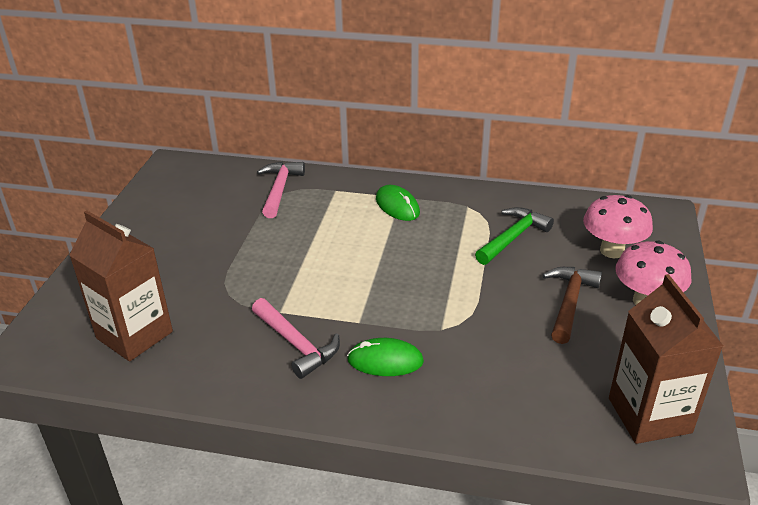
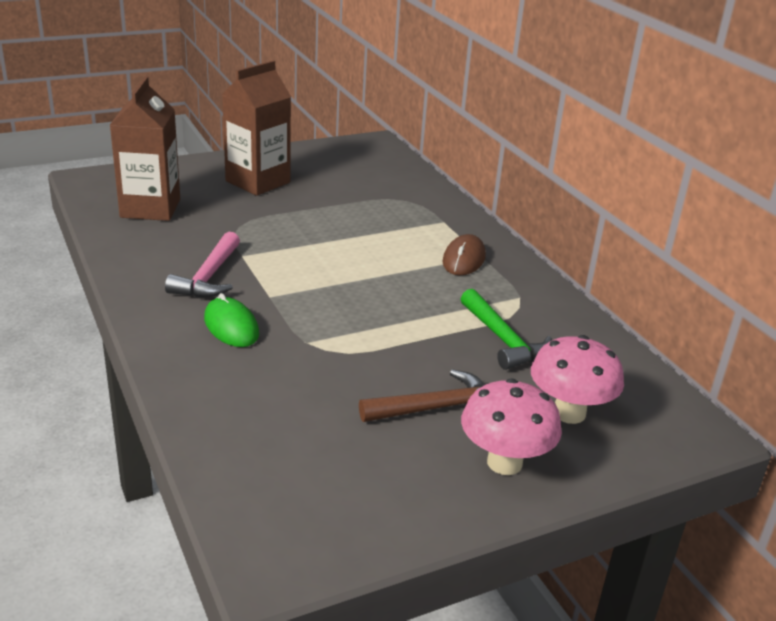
camera: 50 degrees right, 5 degrees down
pink hammer [257,162,305,218] -> none
green mouse [376,185,420,221] -> brown mouse [443,234,486,275]
green hammer [475,207,554,265] -> green hammer turned 60 degrees clockwise [461,289,552,370]
brown carton [609,274,723,444] -> brown carton moved to [222,60,291,196]

